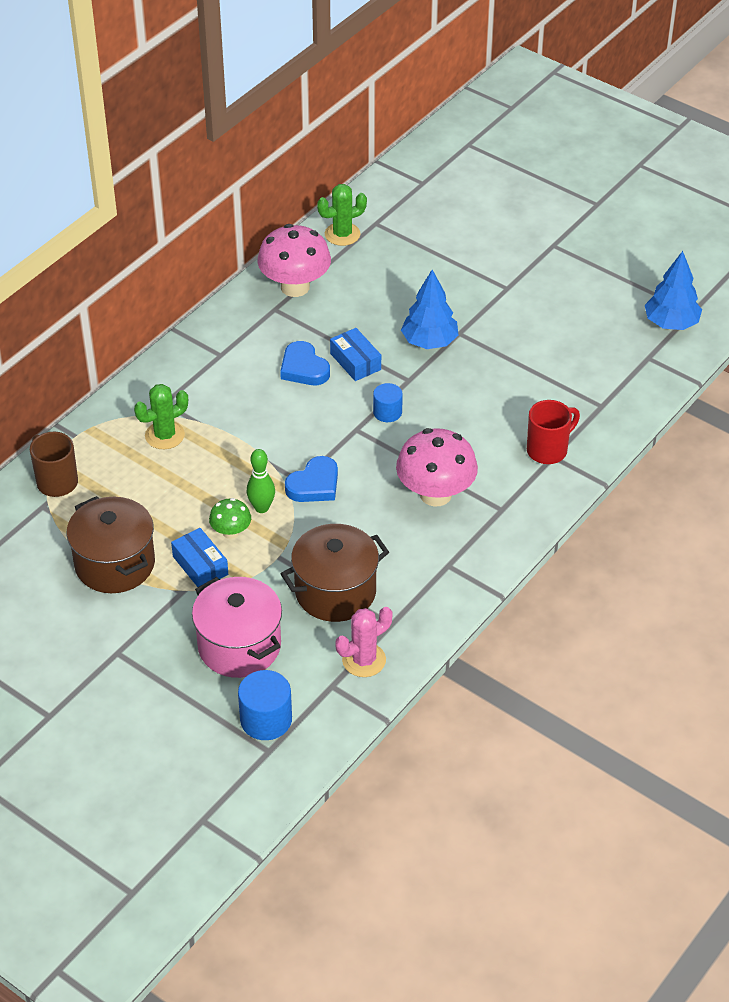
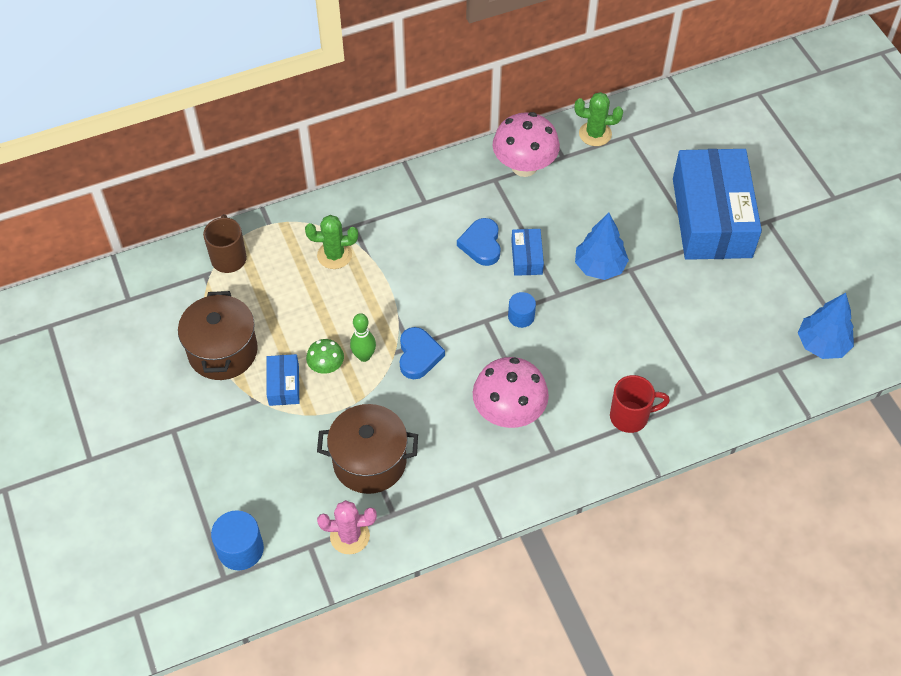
camera: 30 degrees right, 10 degrees up
pink pot [192,577,282,678] -> none
blue heart [285,456,338,502] -> blue heart turned 75 degrees counterclockwise [400,327,445,379]
none -> blue box [673,149,762,260]

